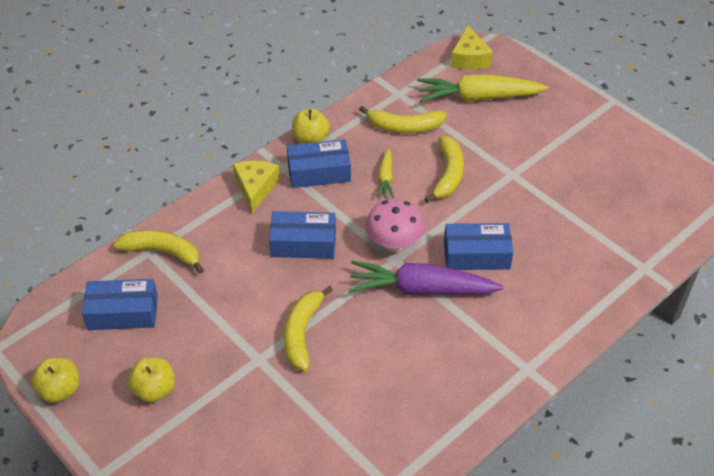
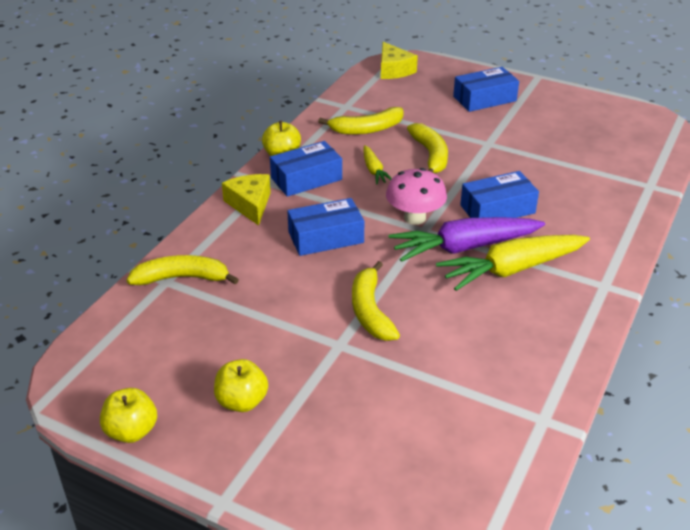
camera: 20 degrees left, 10 degrees down
blue box [82,279,158,330] -> blue box moved to [453,67,519,112]
yellow carrot [417,74,548,102] -> yellow carrot moved to [436,235,590,291]

